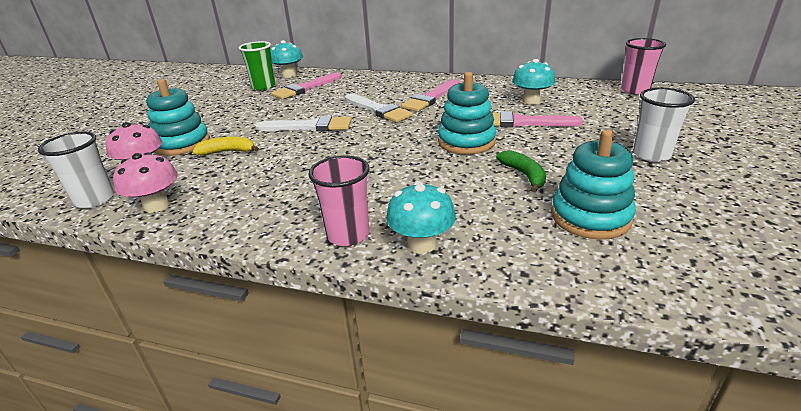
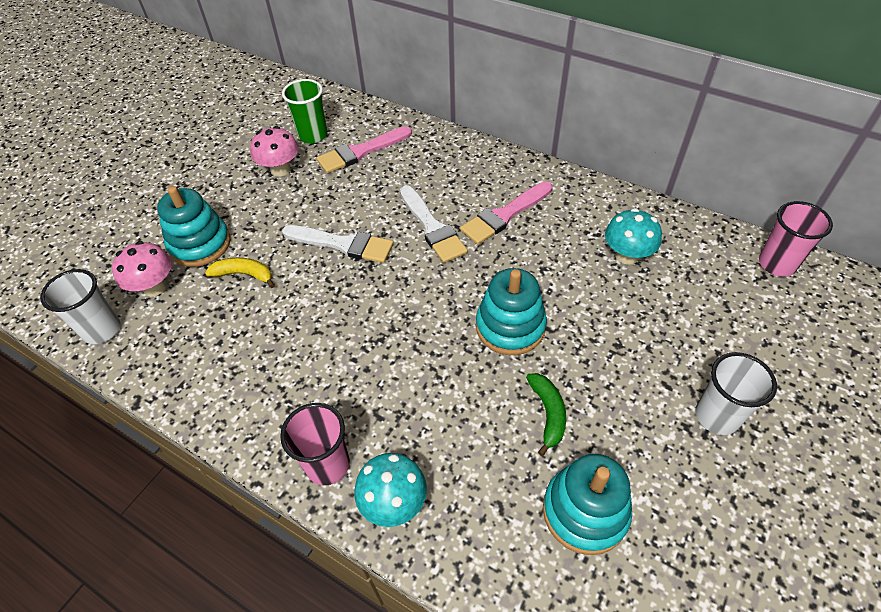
camera: 15 degrees right, 20 degrees up
pink mushroom [113,152,178,213] -> pink mushroom moved to [250,126,299,177]
turquoise mushroom [270,40,303,78] -> none
pink brush [492,111,583,127] -> none

